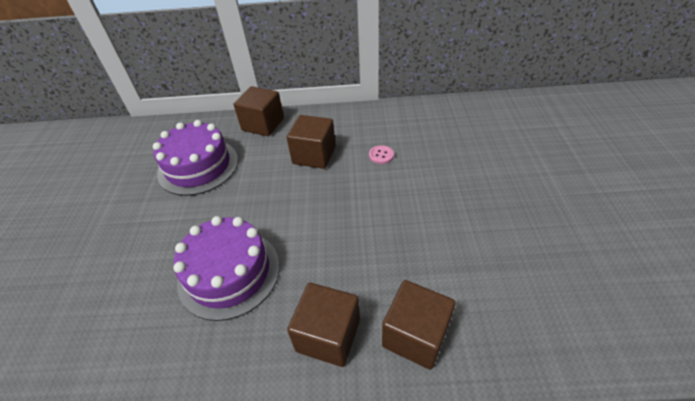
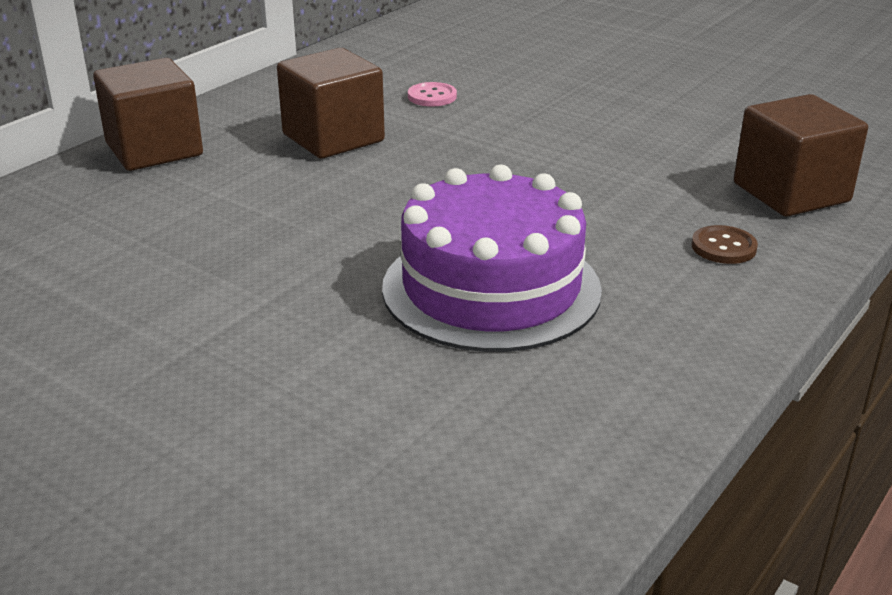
camera: 55 degrees left, 15 degrees down
purple cake [153,120,238,196] -> none
brown cube [287,283,360,367] -> brown button [692,225,758,264]

